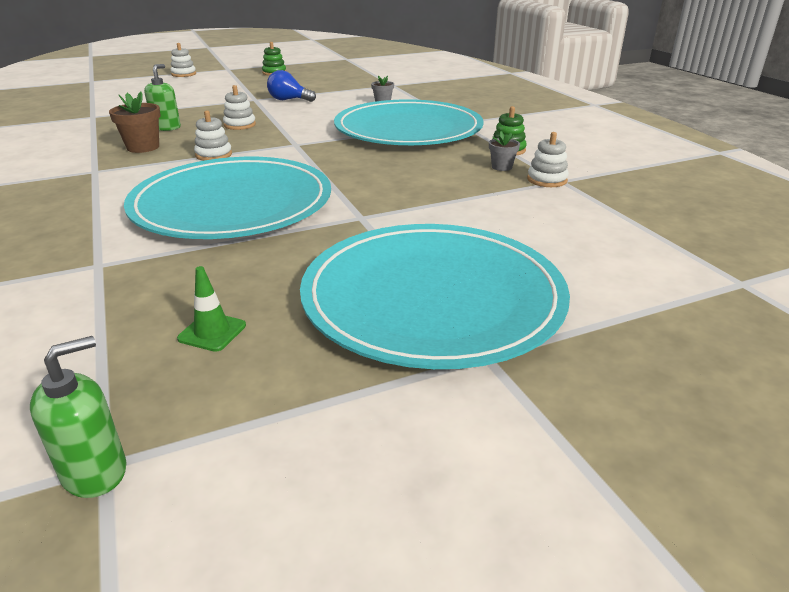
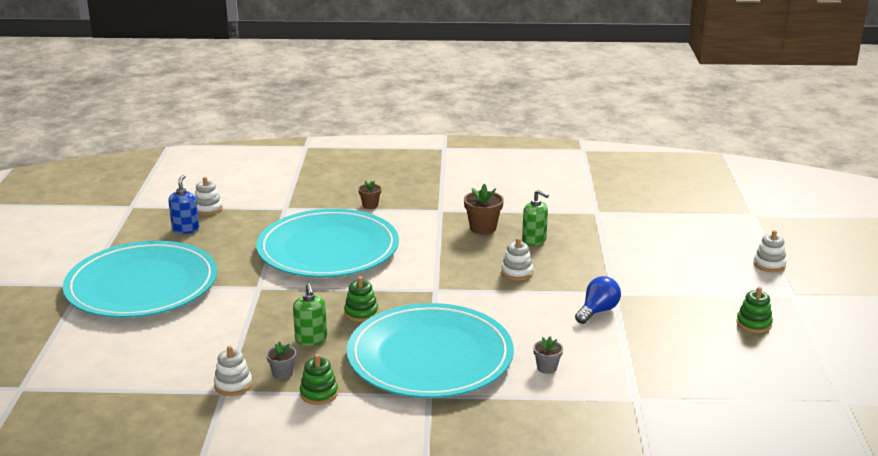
camera: 115 degrees right, 5 degrees down
green soap dispenser [30,336,127,498] -> green soap dispenser moved to [293,283,327,346]
green traffic cone [177,266,246,352] -> blue soap dispenser [168,175,199,234]
white stacking toy [194,110,232,161] -> white stacking toy moved to [195,177,223,215]
none -> green stacking toy [344,276,378,322]
none -> brown flower pot [358,180,381,209]

